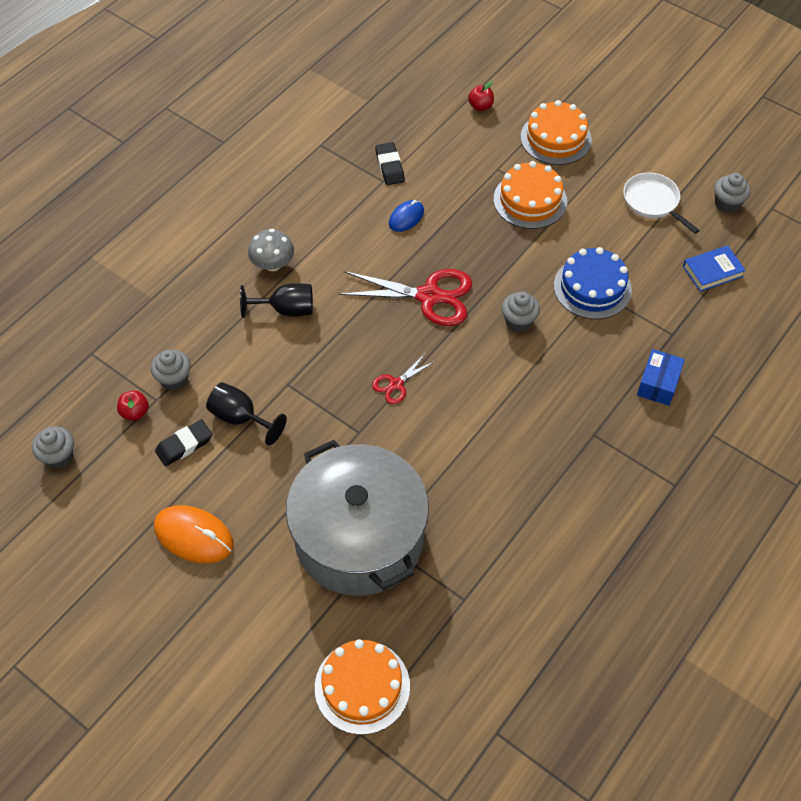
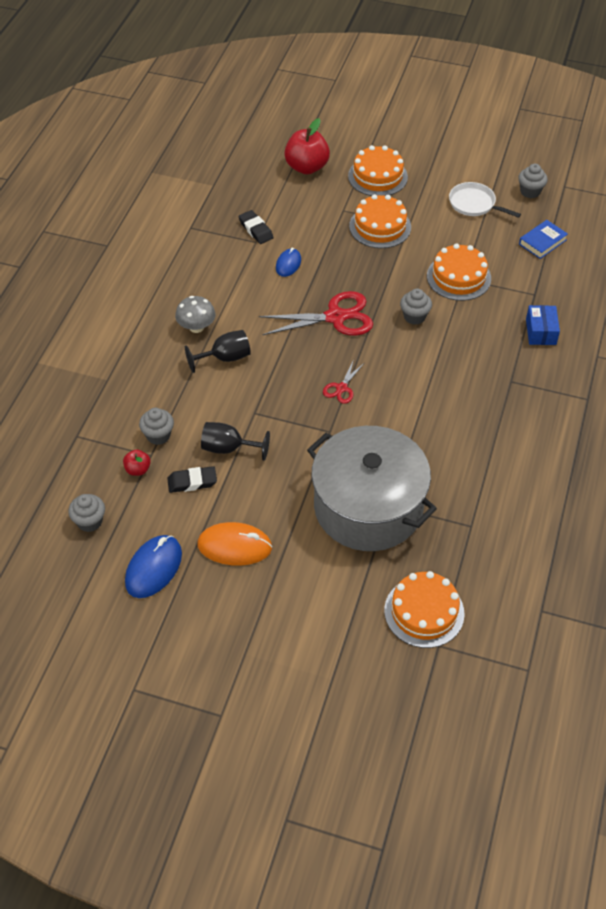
camera: 20 degrees left, 5 degrees down
black eraser [155,420,212,466] -> black eraser turned 45 degrees clockwise [167,466,217,493]
red apple [468,81,494,111] -> red apple [284,118,330,175], size x2.04
blue cake [554,247,632,319] -> orange cake [427,243,491,301]
none -> blue mouse [125,535,182,598]

